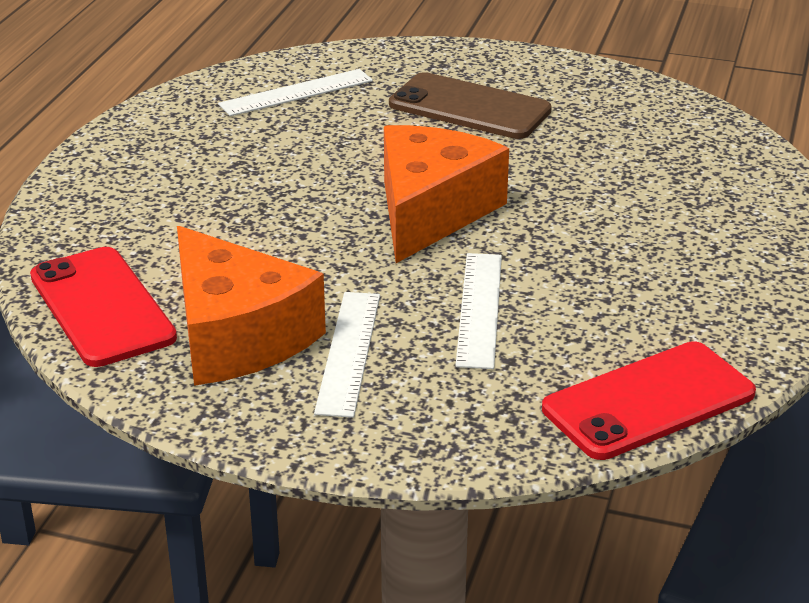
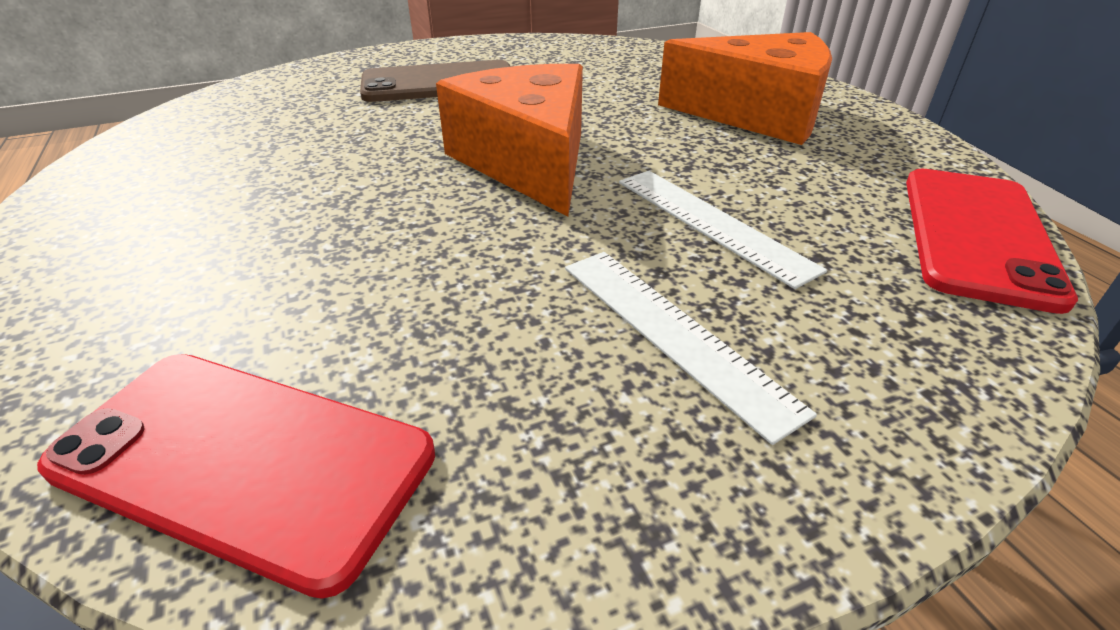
camera: 40 degrees left, 5 degrees up
orange cheese [177,226,326,386] -> orange cheese moved to [658,32,832,145]
white ruler [218,69,373,116] -> none

